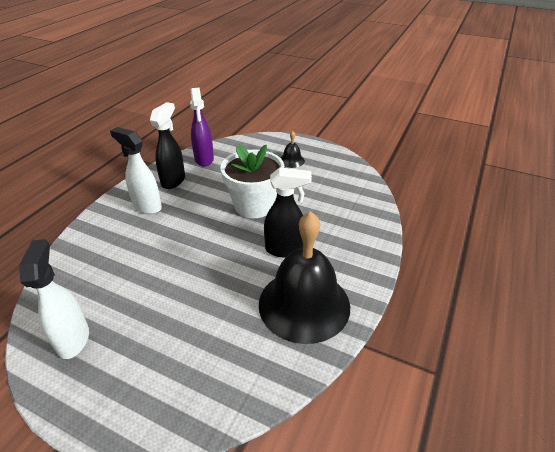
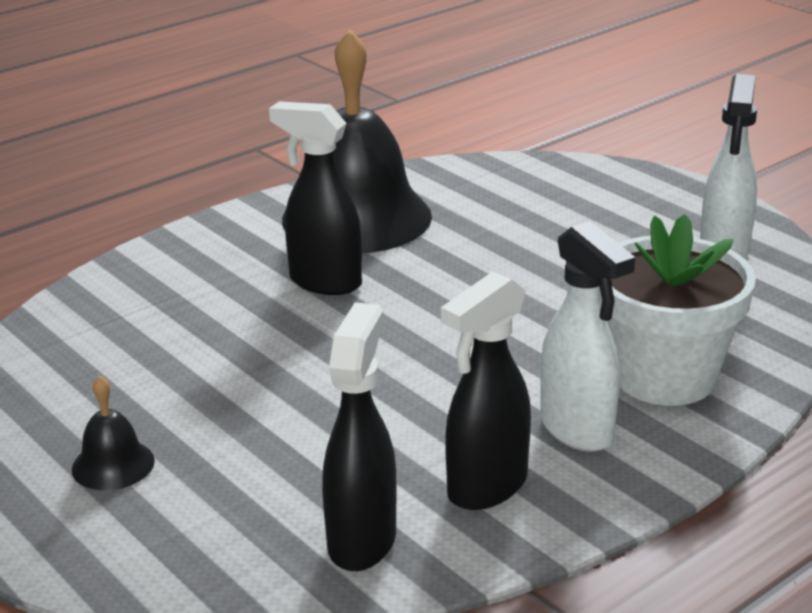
camera: 155 degrees left, 10 degrees down
purple spray bottle [190,87,214,166] -> black spray bottle [322,302,397,571]
white flower pot [221,145,284,218] -> white flower pot moved to [599,214,756,406]

